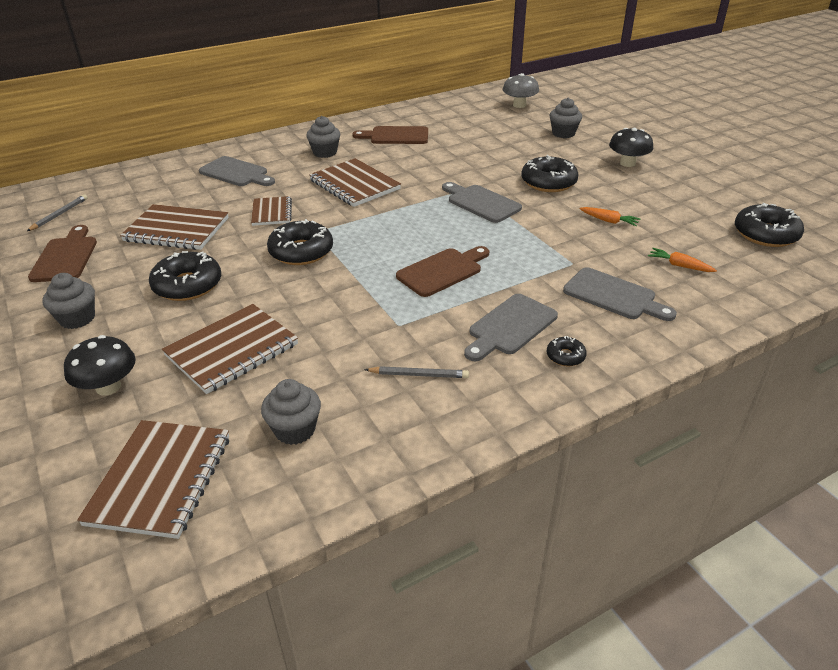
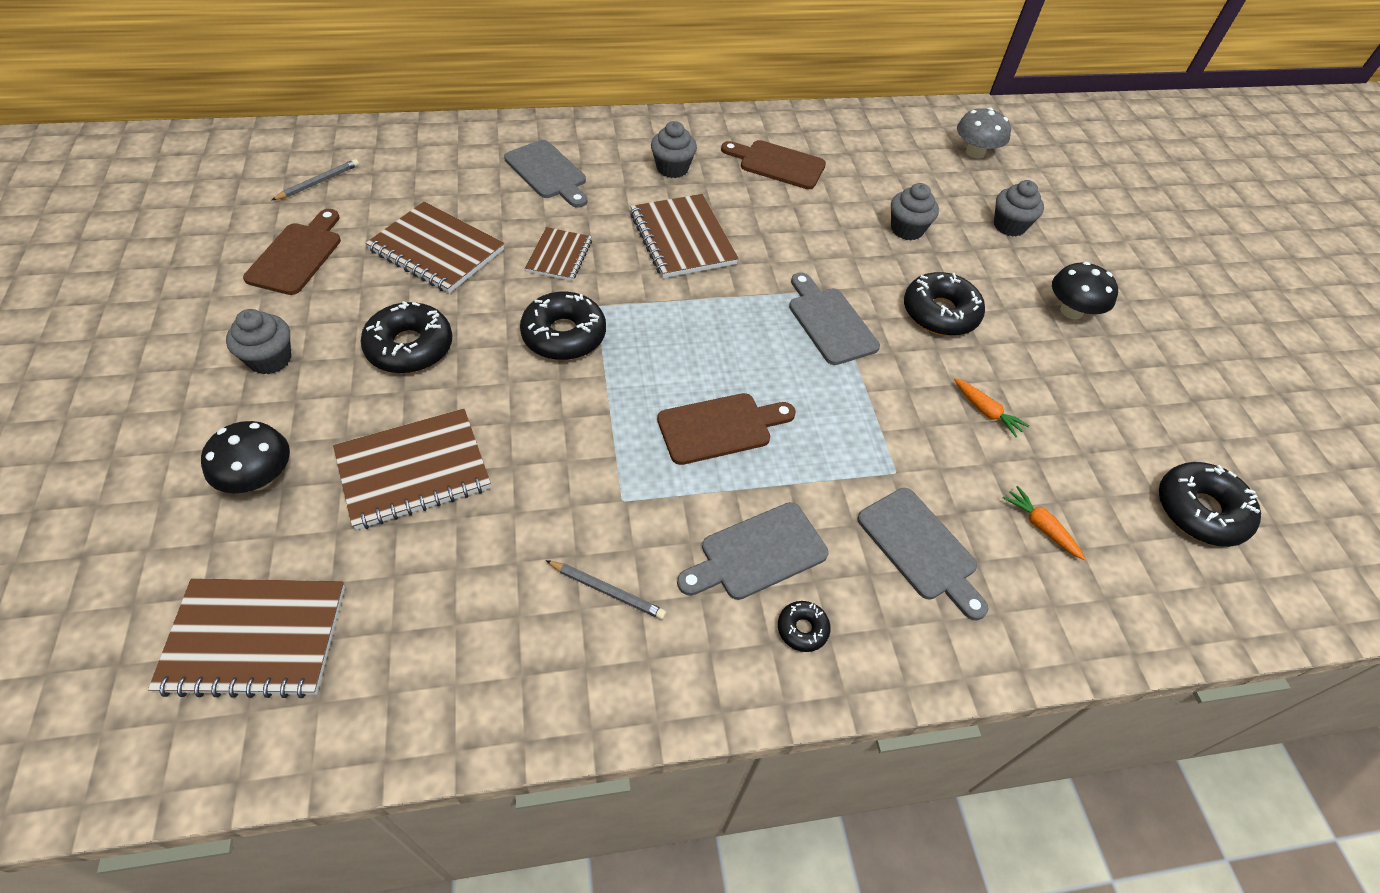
camera: 15 degrees right, 15 degrees up
brown notebook [77,420,229,539] -> brown notebook turned 60 degrees clockwise [148,578,345,698]
grey cupcake [261,379,321,445] -> grey cupcake moved to [891,183,939,240]

